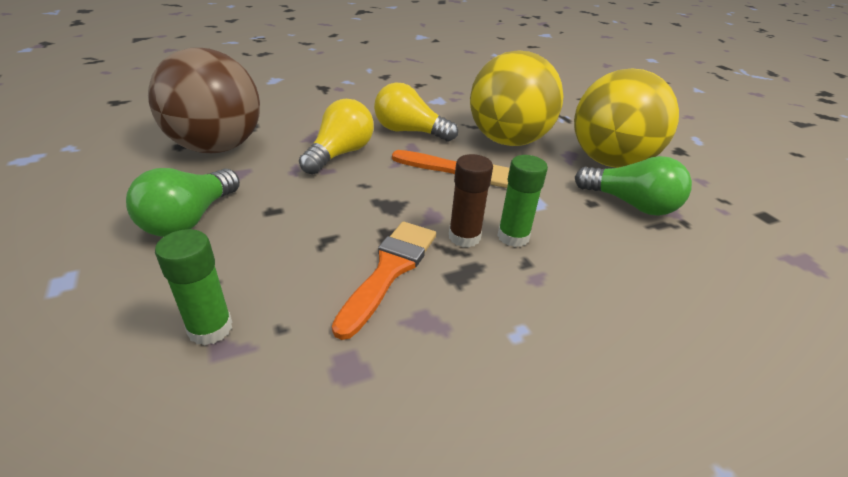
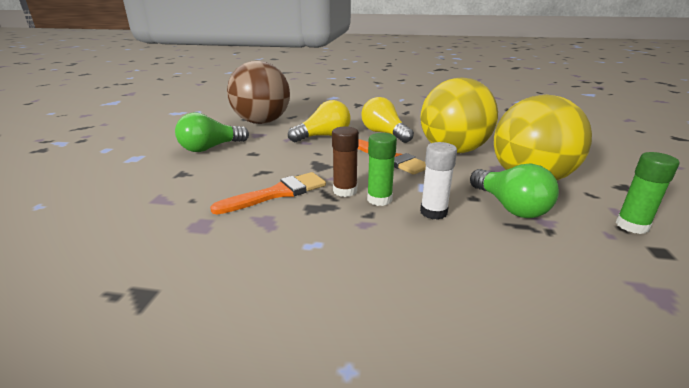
camera: 35 degrees right, 10 degrees down
green glue stick [155,229,232,345] -> green glue stick moved to [616,152,680,234]
none -> white glue stick [420,142,457,220]

